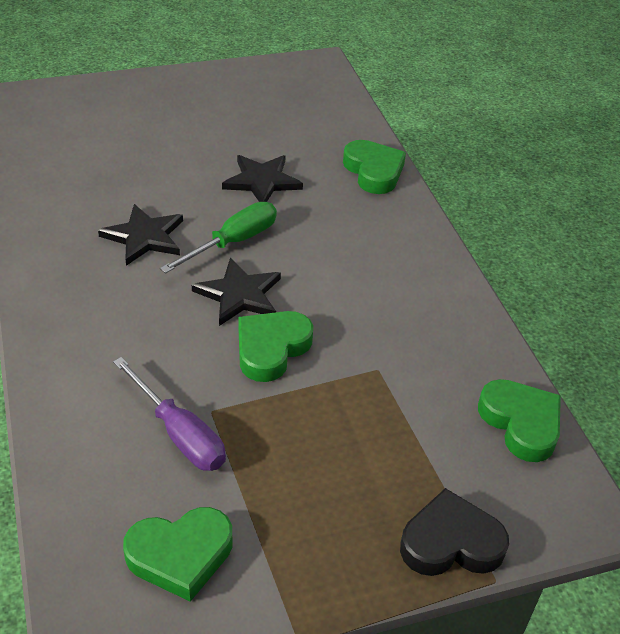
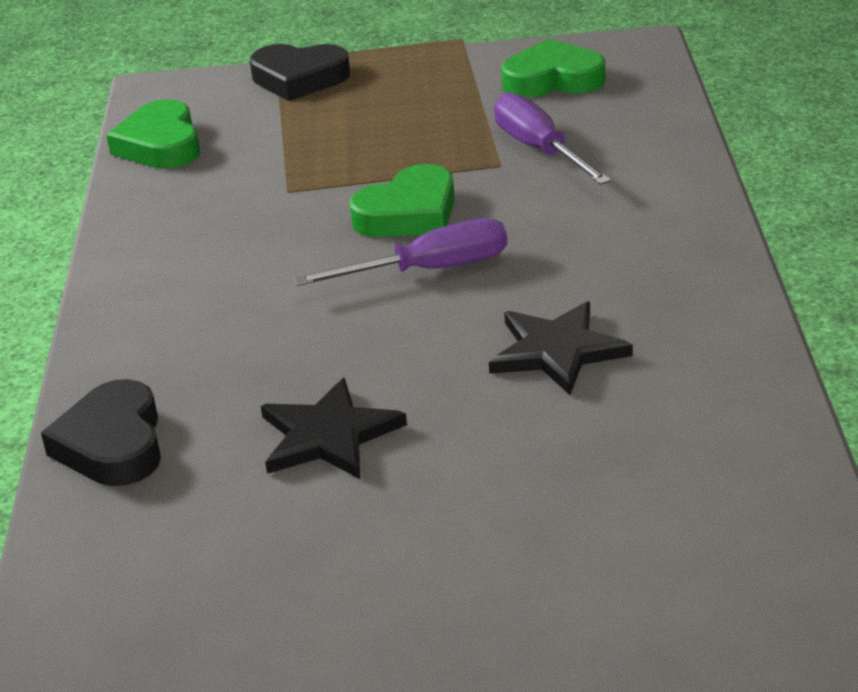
camera: 160 degrees left, 10 degrees down
green screwdriver [160,202,277,274] -> none
black star [192,258,281,326] -> purple screwdriver [294,218,507,286]
green heart [343,140,406,194] -> black heart [41,379,161,486]

